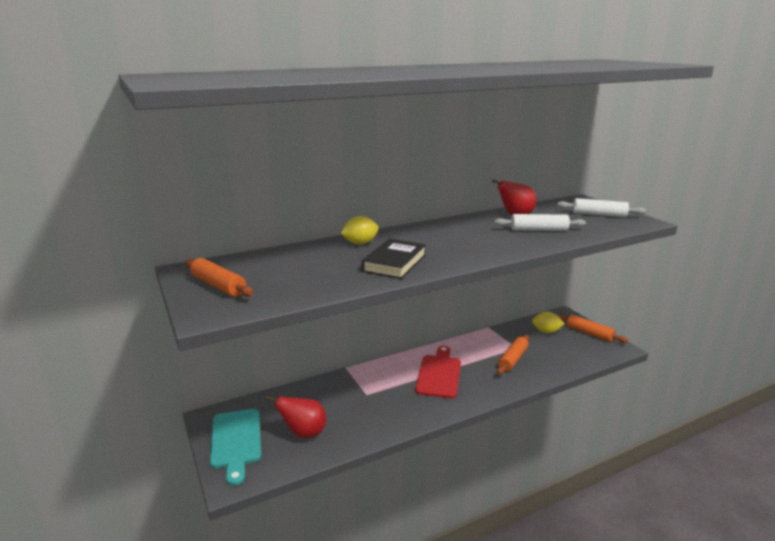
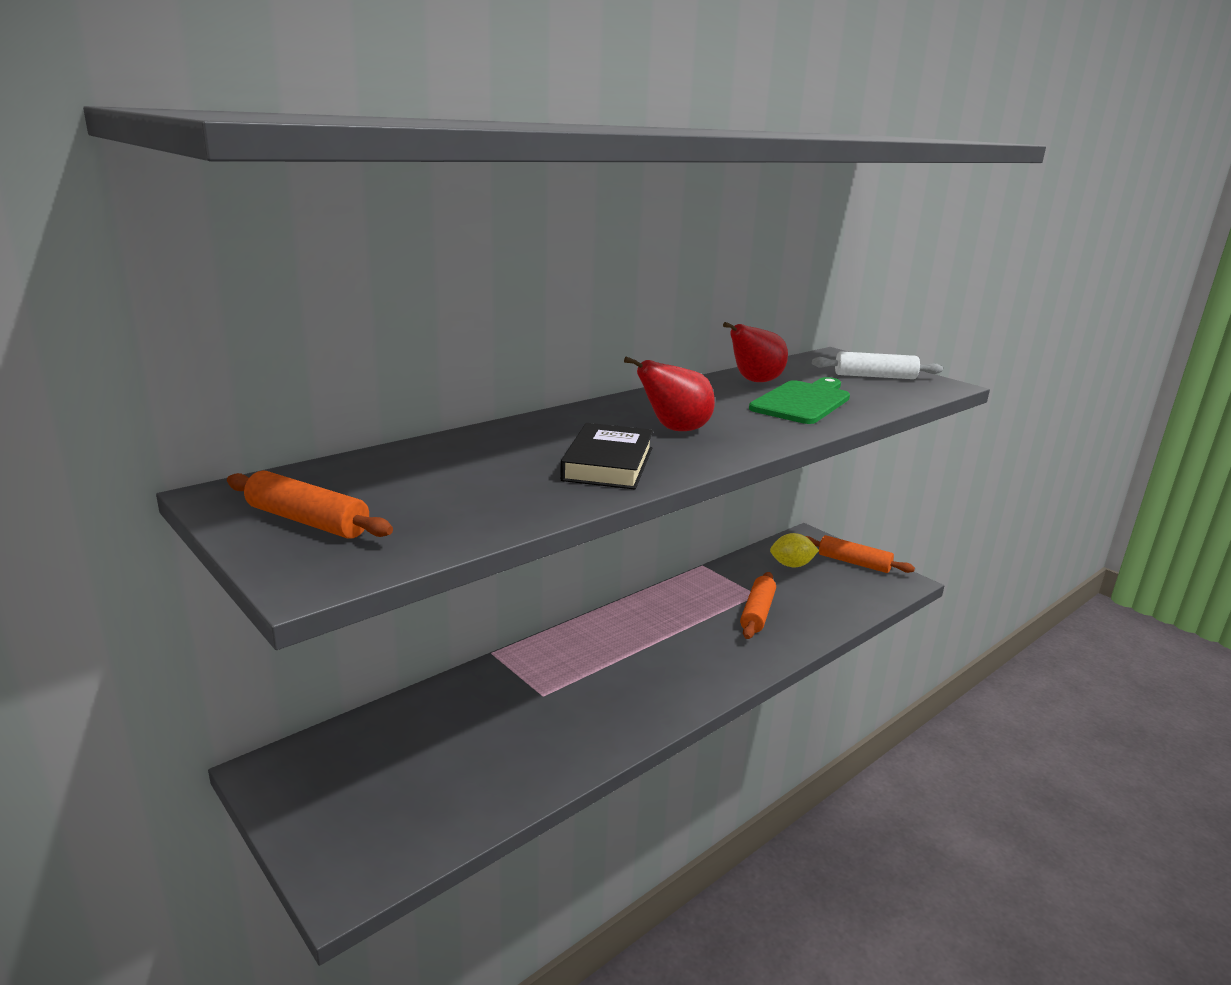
camera: 15 degrees left, 0 degrees up
turquoise cutting board [210,409,261,486] -> none
red pear [265,396,327,438] -> red pear moved to [624,357,715,431]
yellow lemon [341,216,379,245] -> none
red cutting board [415,346,461,398] -> none
white rolling pin [494,214,586,231] -> green cutting board [749,377,850,424]

